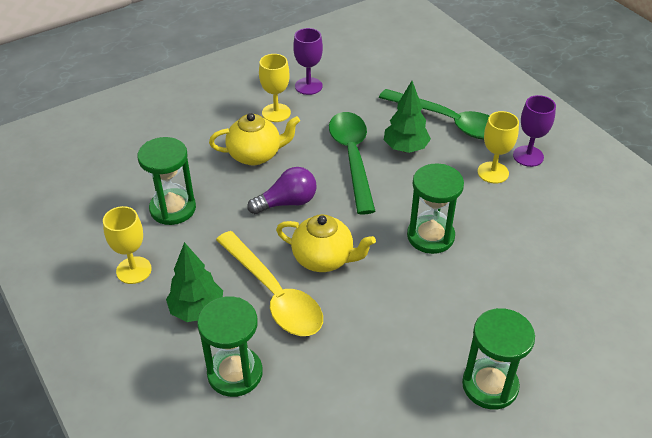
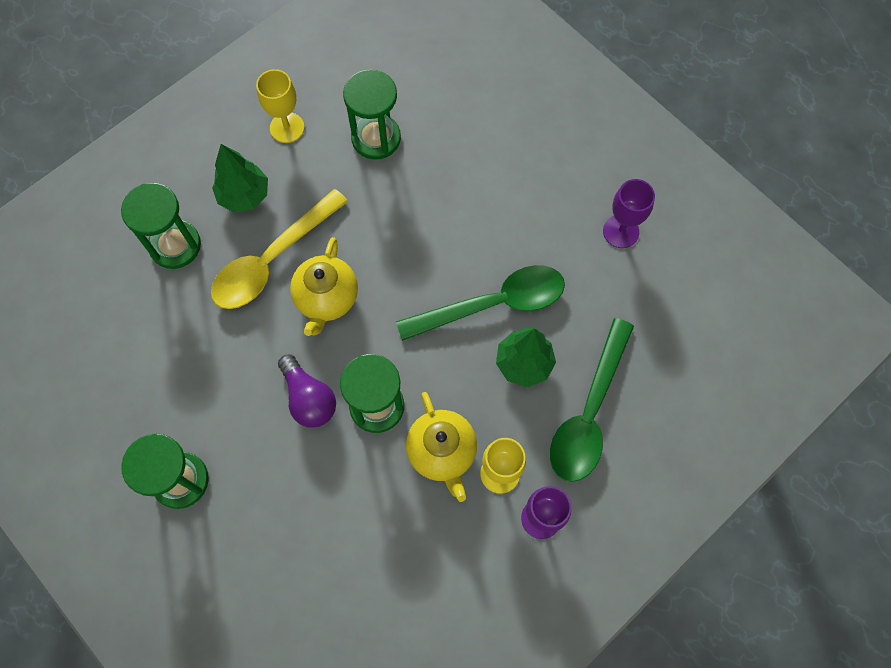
camera: 80 degrees right, 25 degrees up
yellow teapot [209,113,300,165] -> yellow teapot moved to [406,392,477,502]
purple light bulb [247,167,316,214] -> purple light bulb moved to [278,354,336,428]
yellow goblet [259,54,291,122] -> none

